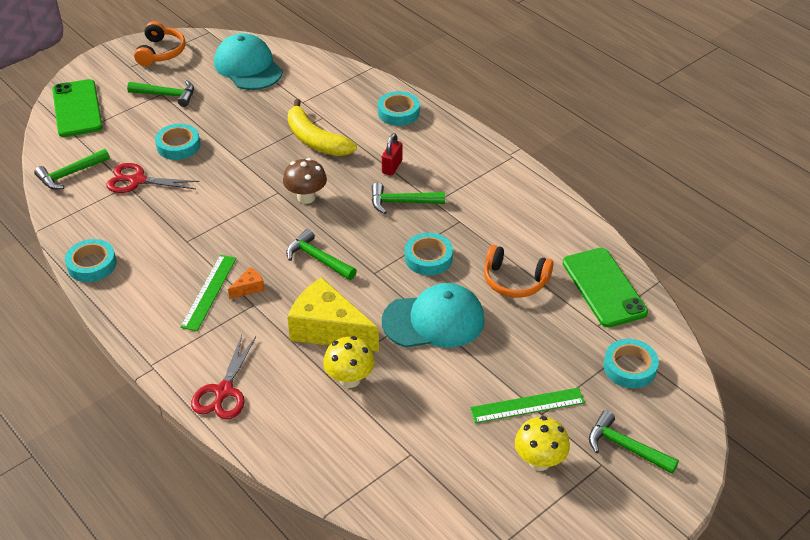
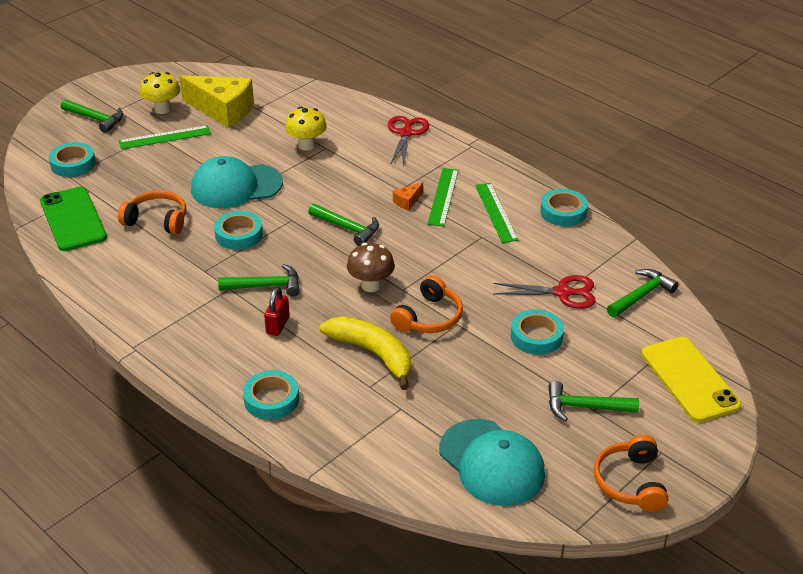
camera: 175 degrees right, 5 degrees down
green phone [52,79,103,137] -> yellow phone [641,337,741,422]
yellow cheese [287,277,379,351] -> yellow cheese moved to [179,75,254,128]
none -> orange headphones [390,275,463,333]
none -> green ruler [475,183,518,243]

